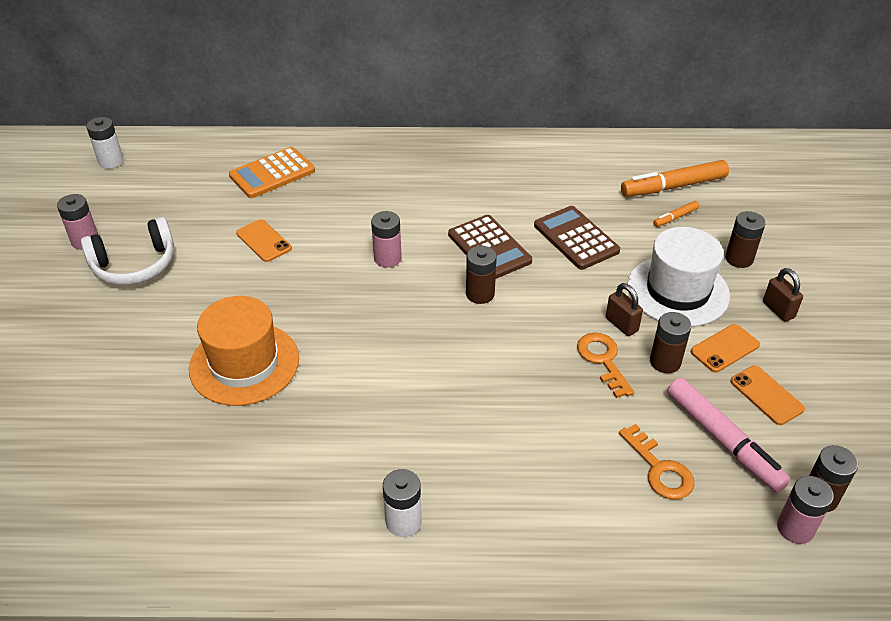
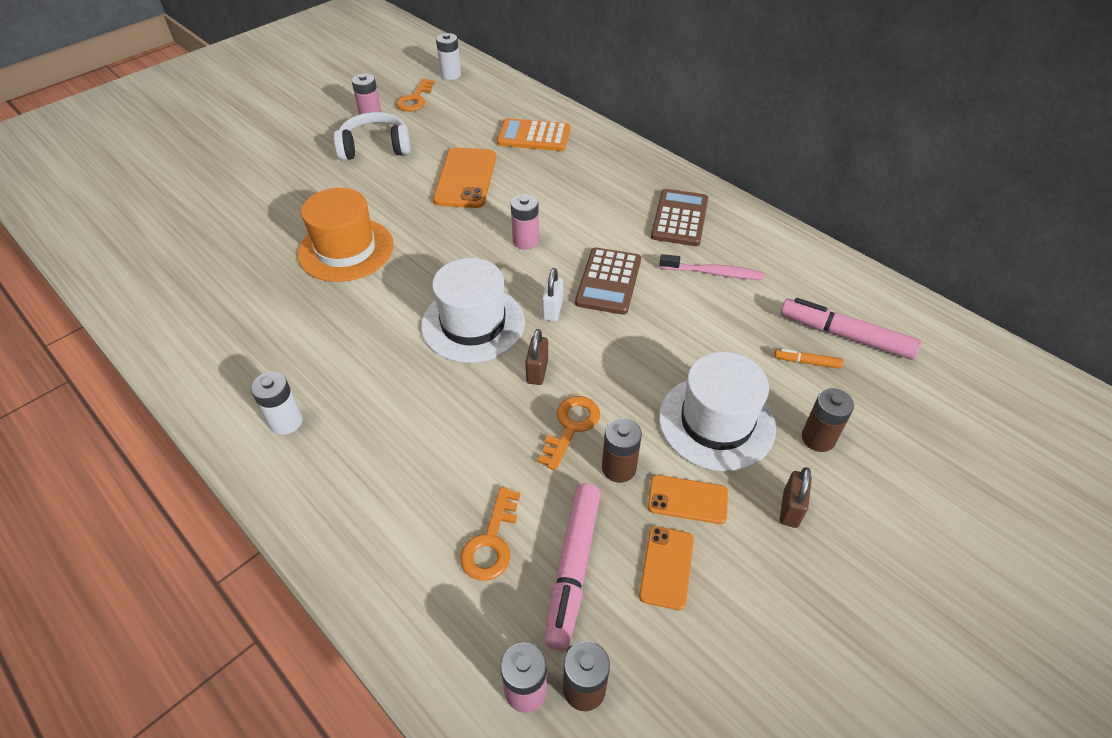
camera: 45 degrees right, 5 degrees up
white headphones [81,217,174,285] -> white headphones turned 150 degrees clockwise [334,112,411,160]
orange phone [236,219,292,262] -> orange phone [433,148,496,208], size x1.73
brown battery [466,246,497,304] -> white padlock [542,268,563,322]
brown calculator [534,206,620,270] -> brown calculator moved to [651,189,708,246]
brown padlock [606,283,643,336] -> brown padlock moved to [525,329,548,385]
orange marker [621,160,729,197] -> pink marker [781,298,921,360]
none -> orange key [396,79,435,111]
none -> white hat [421,258,525,363]
none -> pink toothbrush [660,254,764,280]

